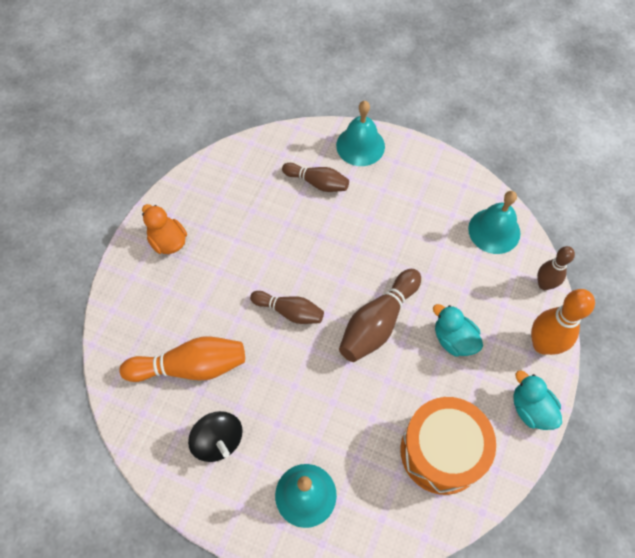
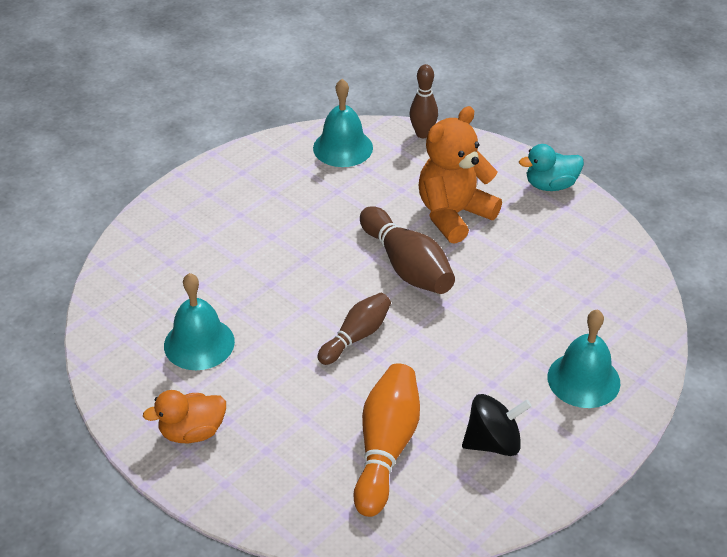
camera: 70 degrees left, 20 degrees down
brown bowling pin [282,163,349,192] -> none
turquoise bell [336,101,385,166] -> turquoise bell moved to [164,273,235,370]
orange drum [400,397,496,495] -> none
turquoise duck [433,304,483,356] -> orange teddy bear [418,106,502,244]
orange bowling pin [531,289,595,355] -> none

